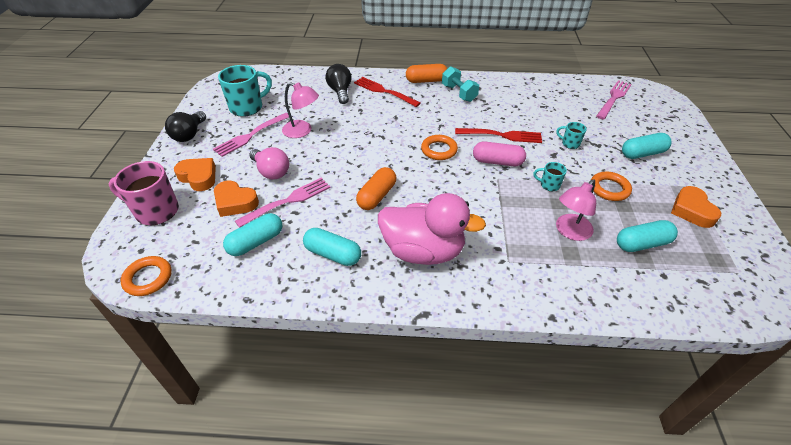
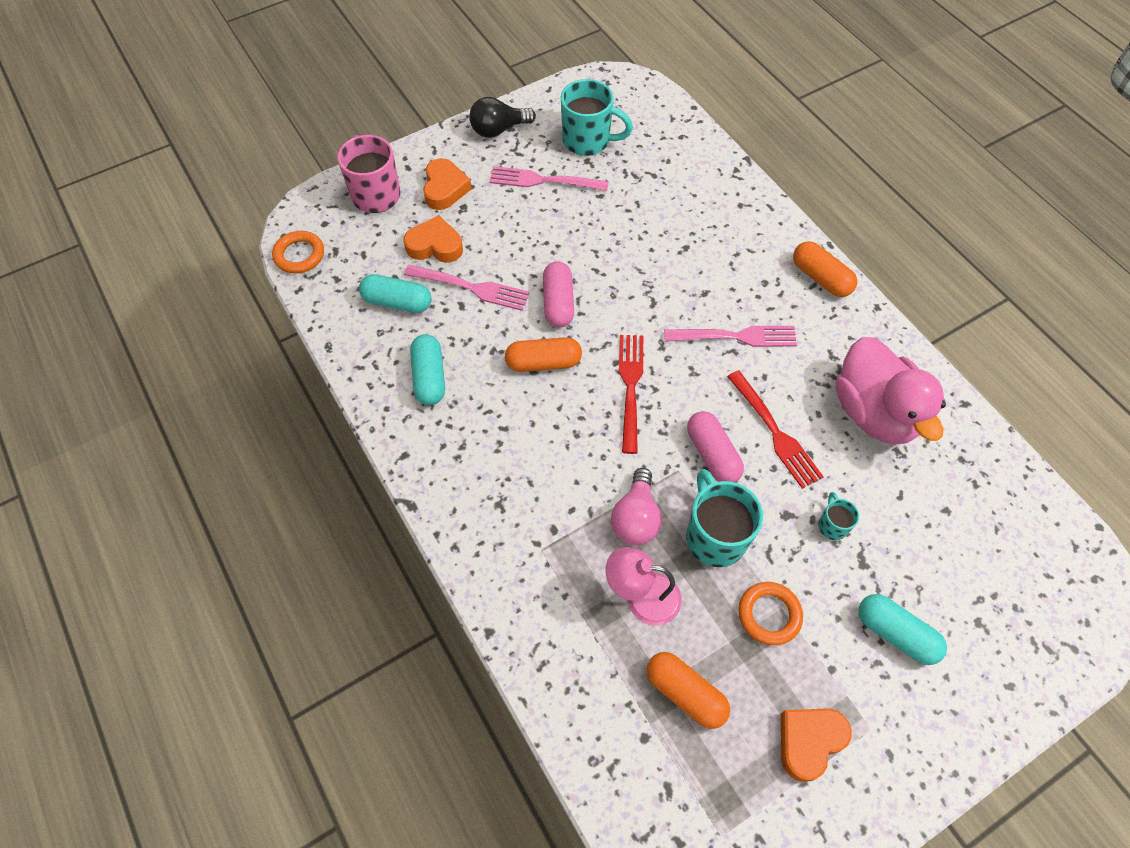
camera: 55 degrees right, 15 degrees up
orange heart [214,180,259,217] -> orange heart turned 105 degrees clockwise [403,215,463,263]
pink light bulb [249,147,289,180] -> pink light bulb moved to [611,468,662,545]
pink lamp [282,82,319,138] -> none
black light bulb [326,64,351,104] -> none
red fork [354,77,421,107] -> red fork moved to [619,335,643,454]
pink duck [378,193,486,265] -> pink duck moved to [835,337,946,445]
orange ring [421,135,458,160] -> none
turquoise dumbbell [442,66,479,102] -> none
turquoise mug [533,162,567,191] -> turquoise mug [686,469,763,567], size x2.03
pink fork [596,80,632,120] -> pink fork moved to [664,326,797,347]
turquoise capsule [617,220,678,252] -> orange capsule [646,652,730,729]
none -> pink capsule [543,261,574,328]

